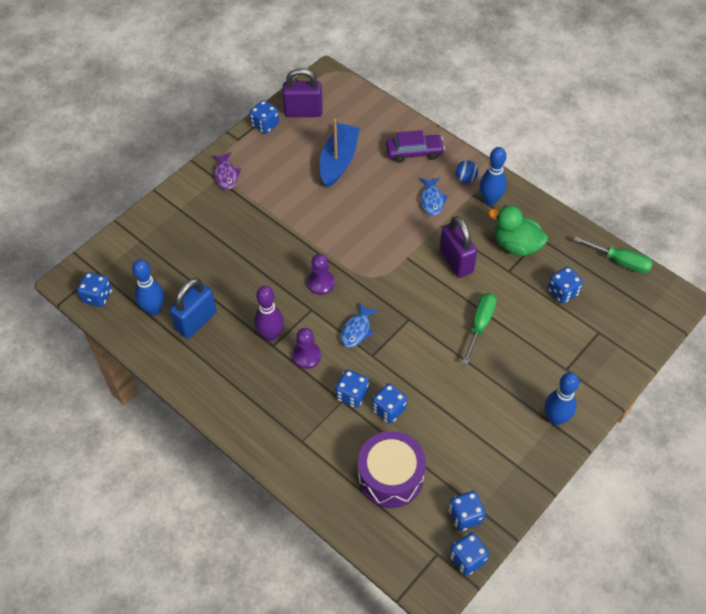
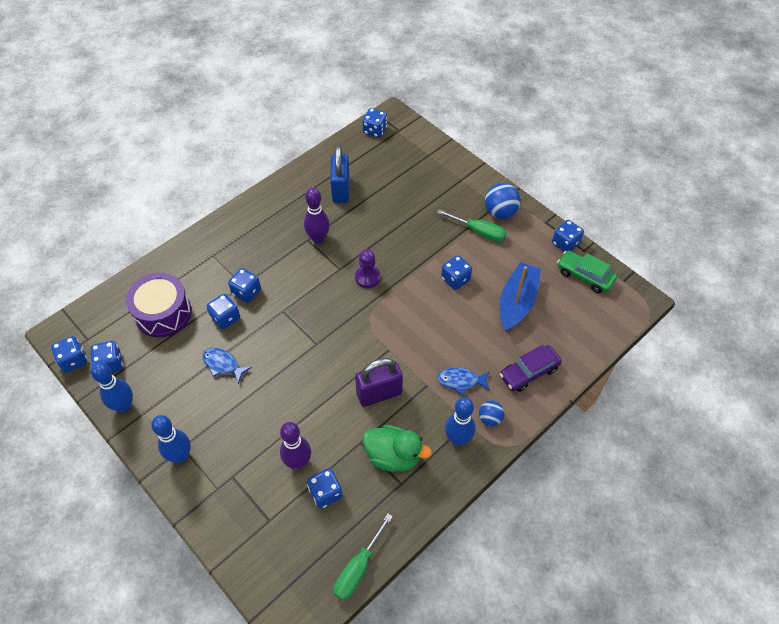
camera: 95 degrees right, 0 degrees up
blue bowling pin [132,259,164,316] -> blue bowling pin moved to [91,362,133,413]
blue padlock [170,278,217,339] -> blue padlock turned 45 degrees clockwise [330,145,350,203]
purple fish [212,152,241,190] -> blue ball [485,183,521,219]
purple padlock [282,68,323,117] -> green car [557,250,617,293]
purple pawn [292,328,321,369] -> none
blue boat [320,119,360,188] -> blue boat turned 90 degrees counterclockwise [500,262,541,331]
blue fish [341,302,379,348] -> blue fish moved to [202,348,252,384]
purple car [386,130,445,163] -> purple car turned 60 degrees clockwise [500,345,562,392]
green screwdriver [462,293,497,365] -> green screwdriver moved to [437,209,506,242]
green duck [488,205,548,256] -> green duck turned 75 degrees clockwise [362,425,432,472]
none -> purple bowling pin [280,422,311,470]
none -> blue dice [441,255,472,290]

